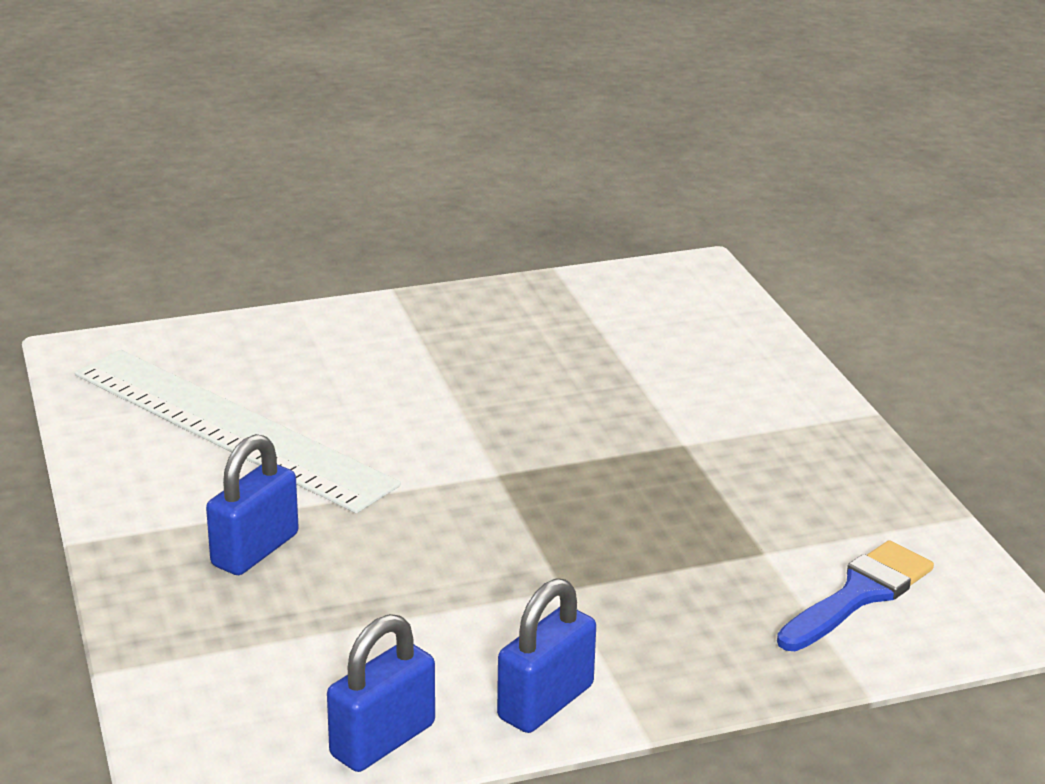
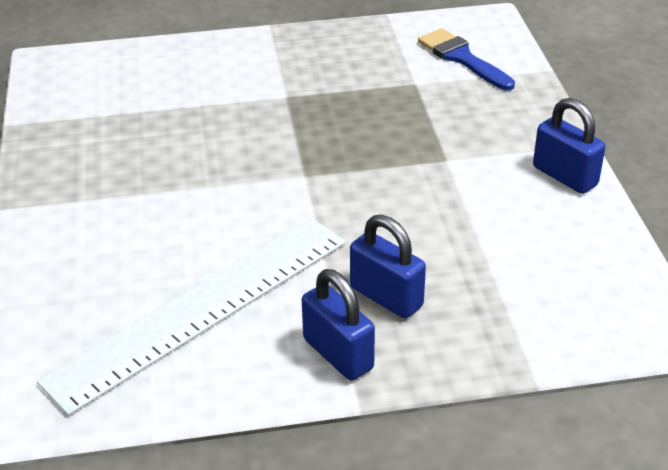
camera: 80 degrees left, 10 degrees up
blue padlock [327,614,435,772] -> blue padlock moved to [302,269,375,380]

